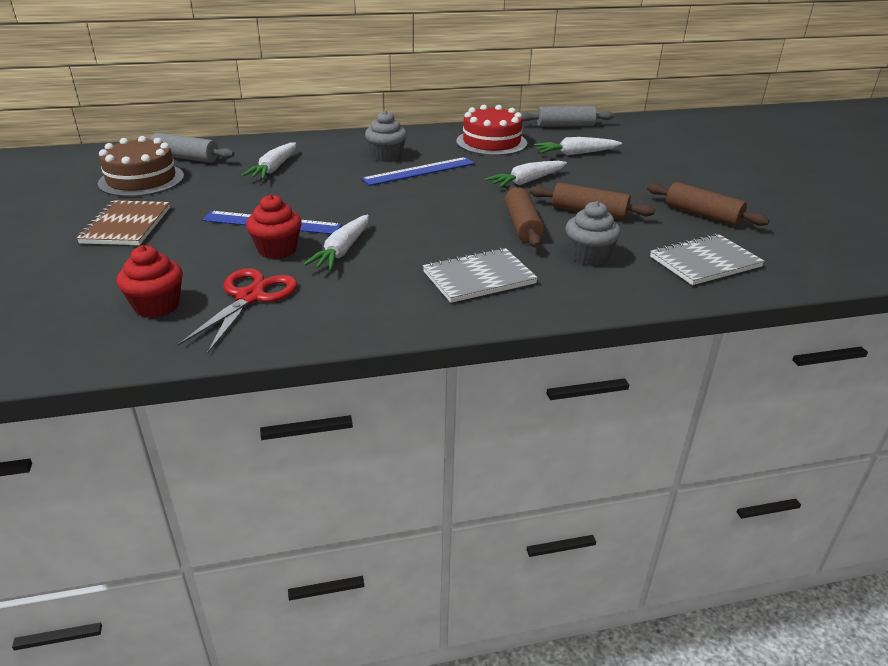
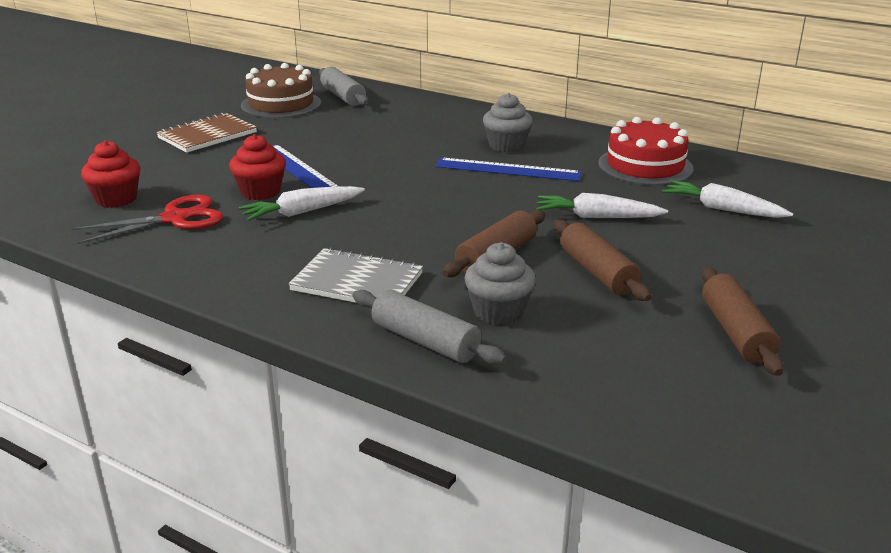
camera: 45 degrees right, 5 degrees down
white carrot [241,142,296,179] -> none
grey rolling pin [521,106,614,127] -> grey rolling pin moved to [352,290,507,365]
grey notebook [650,234,765,285] -> none

